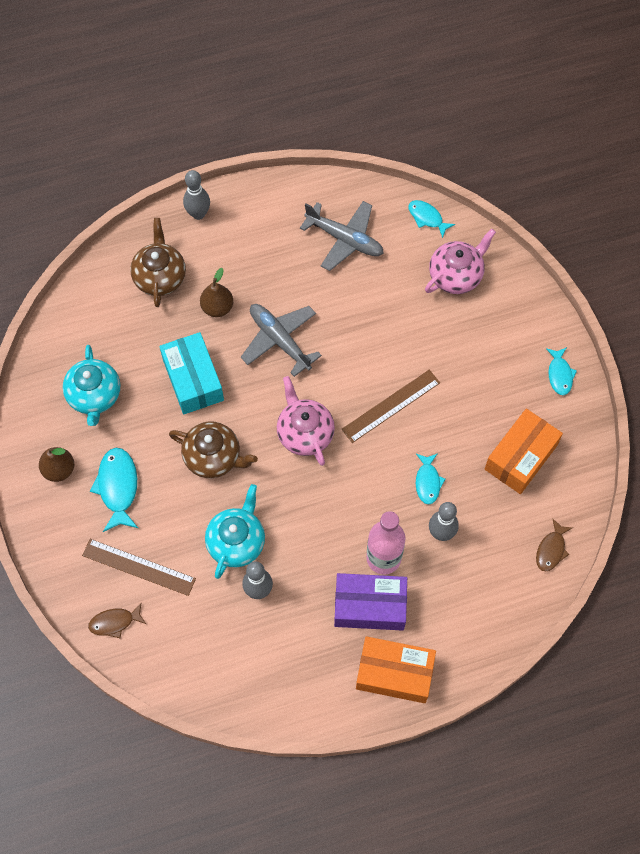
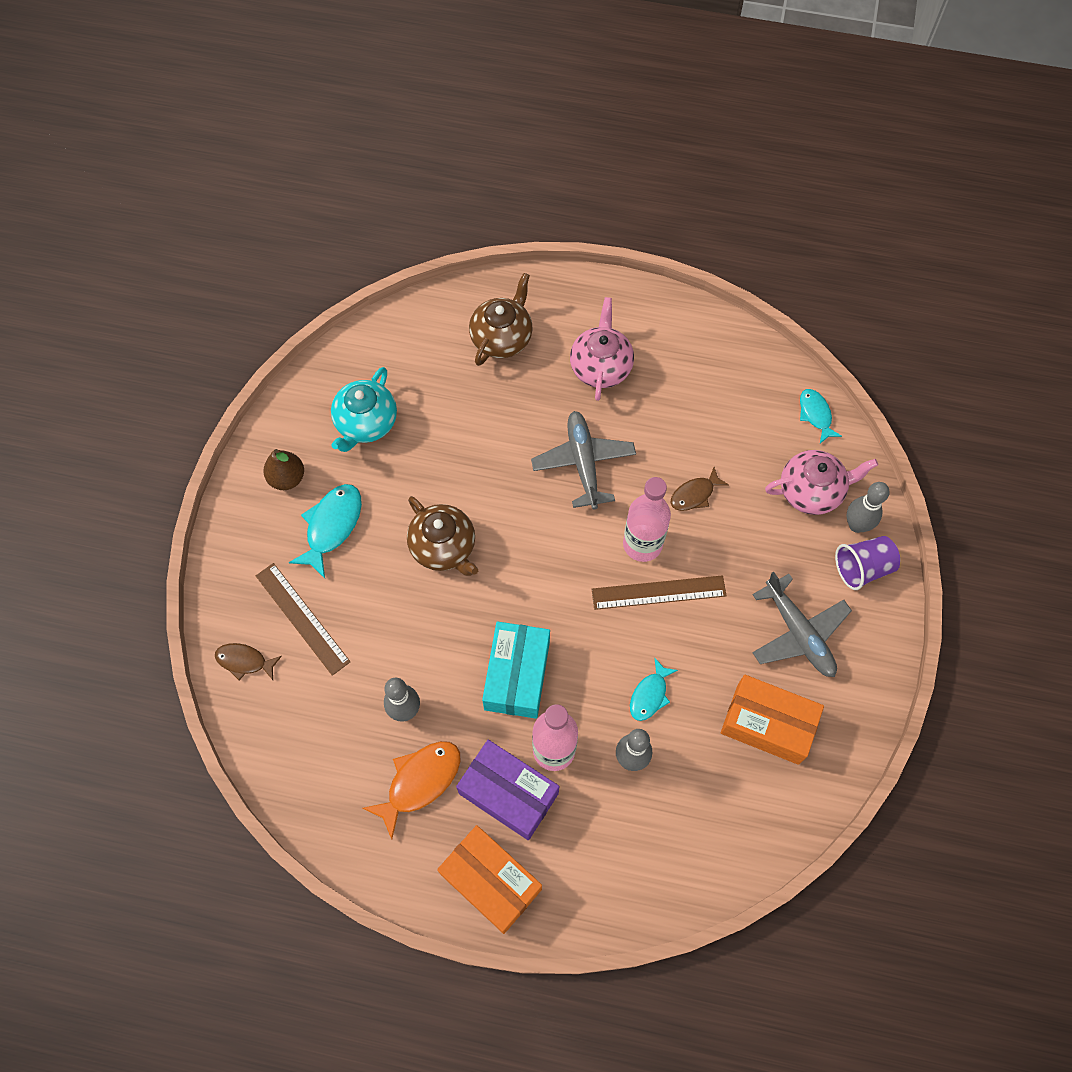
camera: 30 degrees right, 0 degrees up
turquoise box [159,332,224,414] -> turquoise box moved to [482,621,550,719]
grey bowling pin [183,170,210,220] -> grey bowling pin moved to [847,482,890,533]
brown pear [200,268,233,317] -> none
turquoise teapot [205,484,265,579] -> none
pink teapot [277,376,335,466] -> pink teapot moved to [570,297,634,401]
grey plane [300,201,384,271] -> grey plane moved to [752,572,852,677]
orange box [485,409,563,494] -> orange box turned 45 degrees clockwise [721,675,824,765]
brown fish [536,519,573,571] -> brown fish moved to [671,467,729,511]
turquoise fish [546,347,577,395] -> none
none -> orange fish [362,741,461,839]
none -> pink bottle [623,477,671,562]
none -> purple cup [835,536,900,590]

